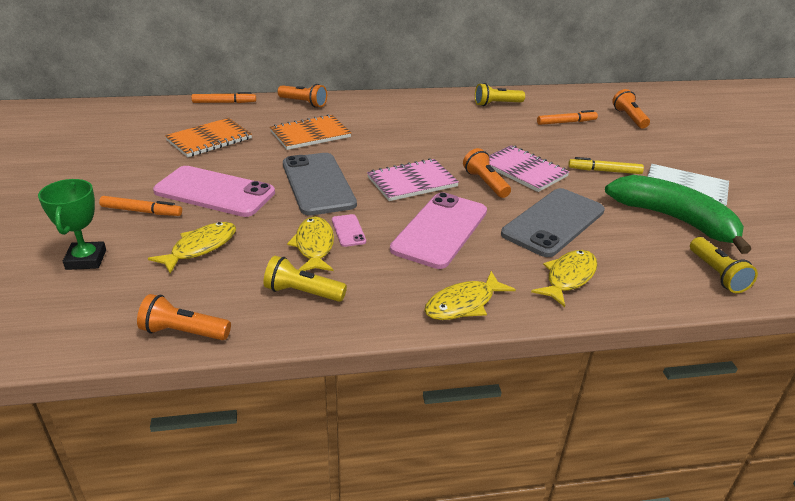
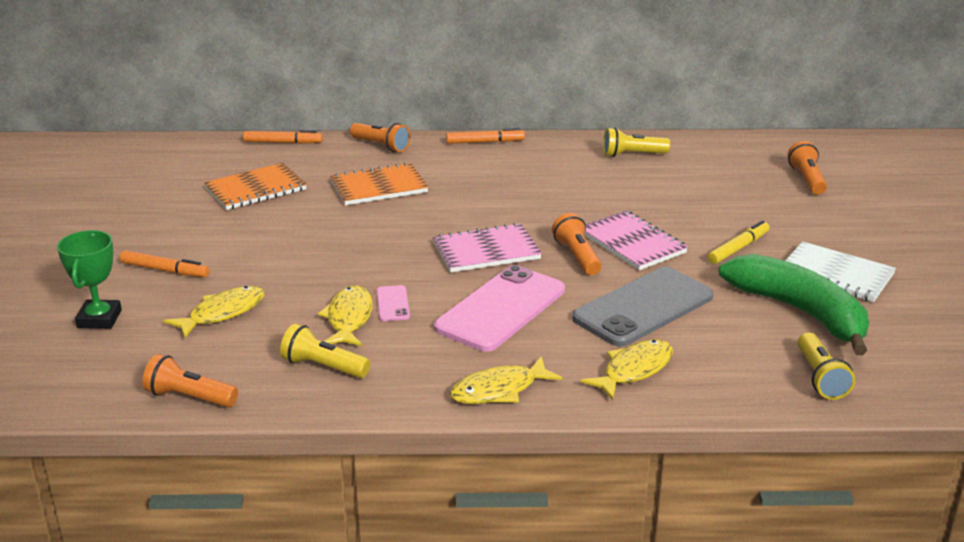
camera: 10 degrees right, 5 degrees down
pink phone [153,166,275,217] -> none
grey phone [283,153,357,216] -> none
orange marker [537,110,598,125] -> orange marker moved to [446,128,525,144]
yellow marker [568,157,644,174] -> yellow marker turned 120 degrees clockwise [708,220,770,264]

